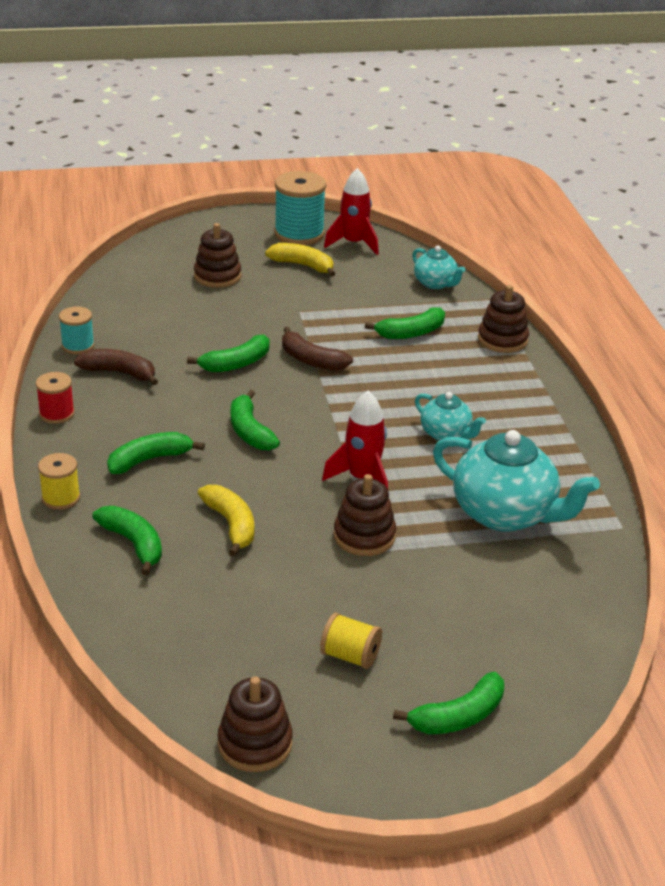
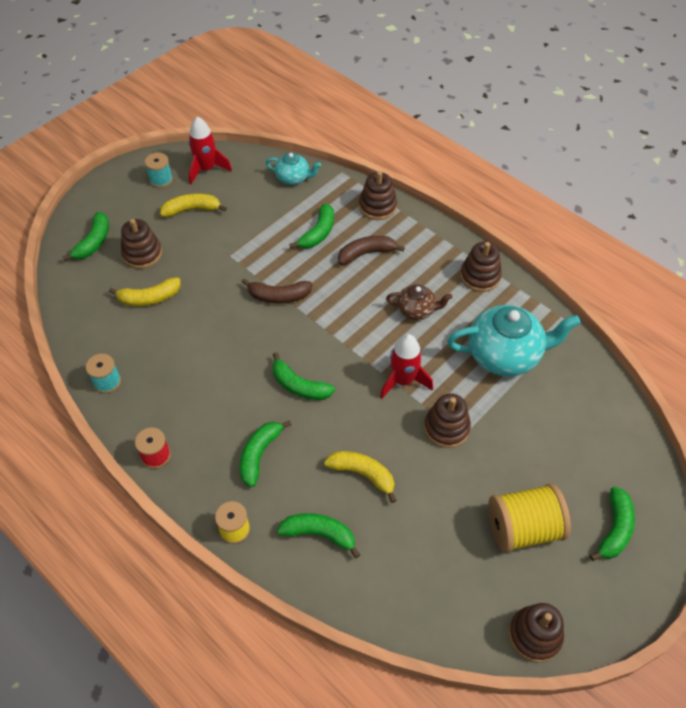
camera: 35 degrees left, 20 degrees up
brown banana [74,349,158,385] -> brown banana moved to [338,236,405,265]
green banana [187,335,270,372] -> green banana moved to [62,212,109,261]
turquoise spool [274,171,326,245] -> turquoise spool [145,153,173,188], size x0.55
yellow spool [320,613,382,669] -> yellow spool [488,483,571,553], size x1.81
turquoise teapot [415,392,486,441] -> brown teapot [386,284,453,320]
none -> yellow banana [109,277,180,306]
none -> brown stacking toy [460,242,502,292]

